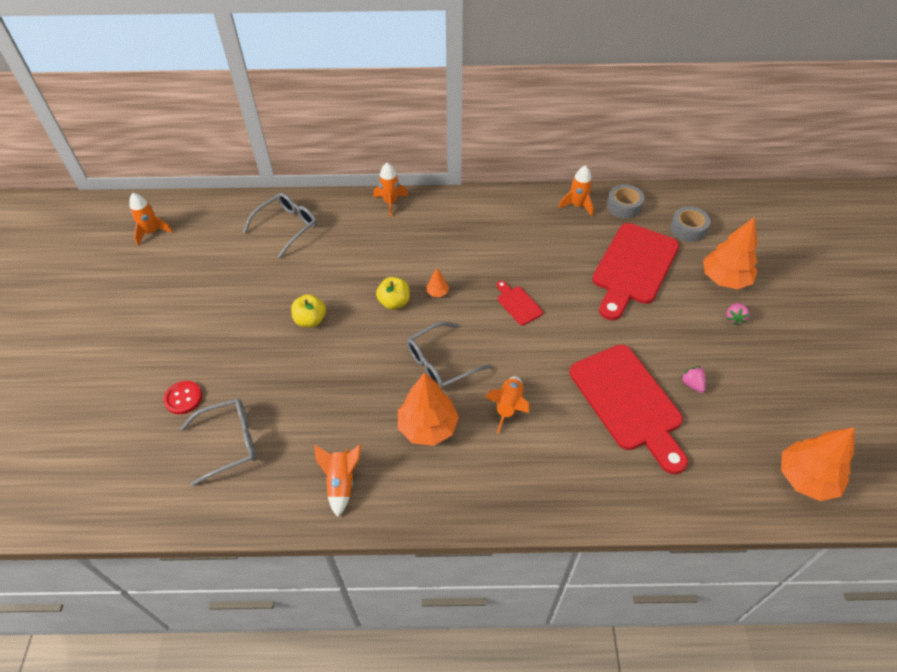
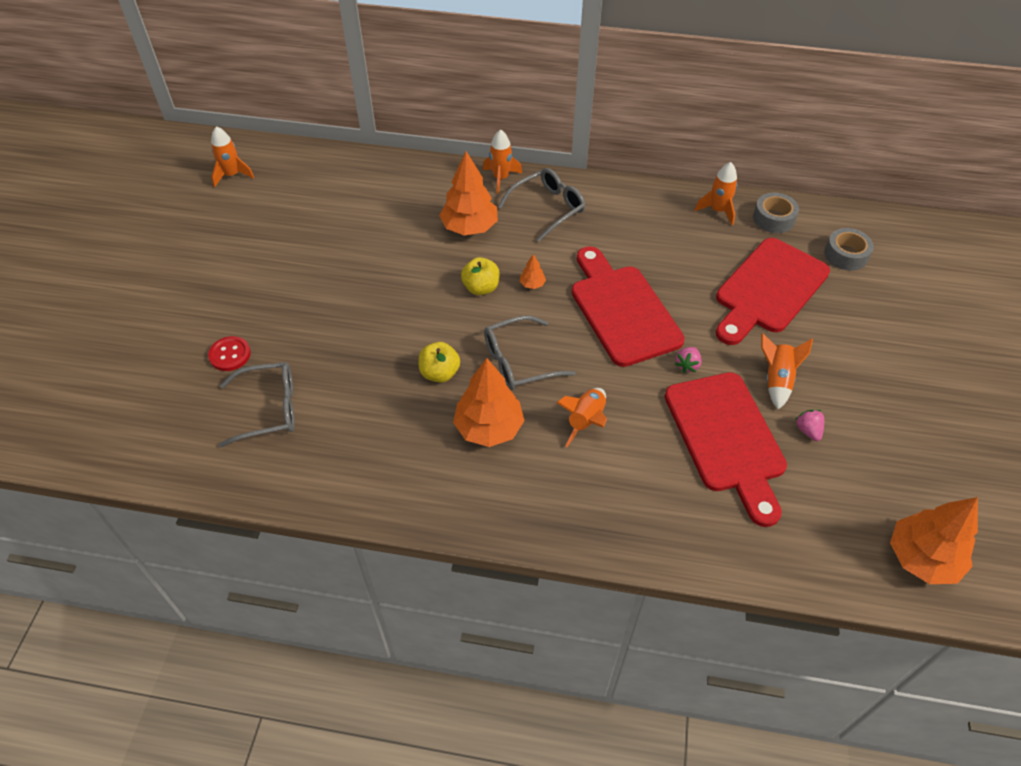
camera: 10 degrees right, 0 degrees up
grey glasses [243,193,317,258] -> grey glasses moved to [498,168,585,242]
yellow apple [291,294,326,327] -> yellow apple moved to [419,342,460,383]
orange rocket [314,444,361,517] -> orange rocket moved to [761,333,813,410]
red cutting board [496,281,543,325] -> red cutting board [572,246,685,367], size x2.26
orange tree [703,217,758,289] -> orange tree moved to [439,151,498,235]
pink strawberry [726,303,750,325] -> pink strawberry moved to [675,347,702,373]

